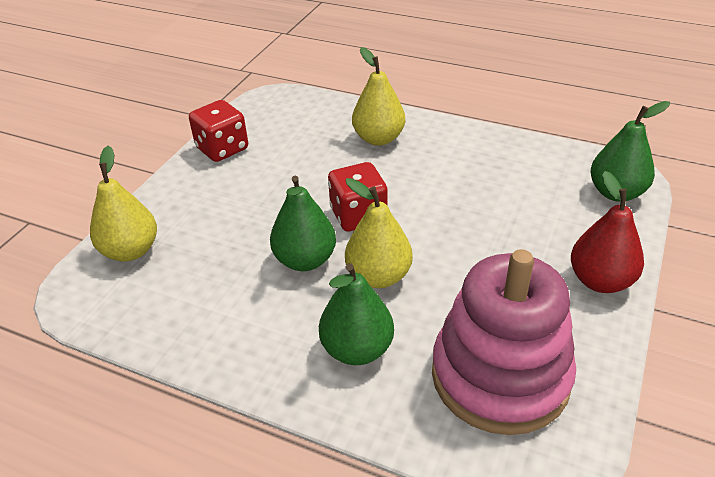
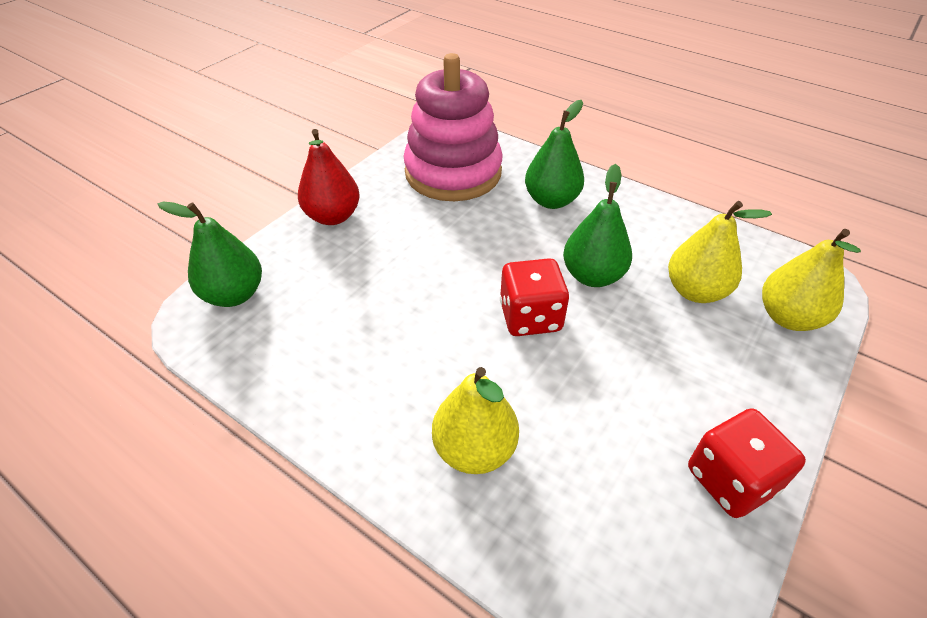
camera: 170 degrees left, 5 degrees up
yellow pear [345,178,413,288] -> yellow pear moved to [668,201,772,303]

